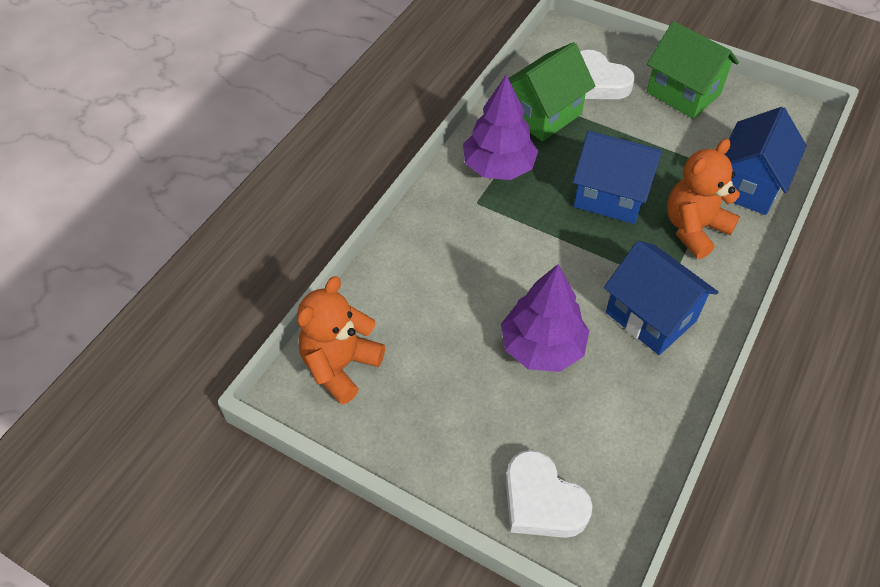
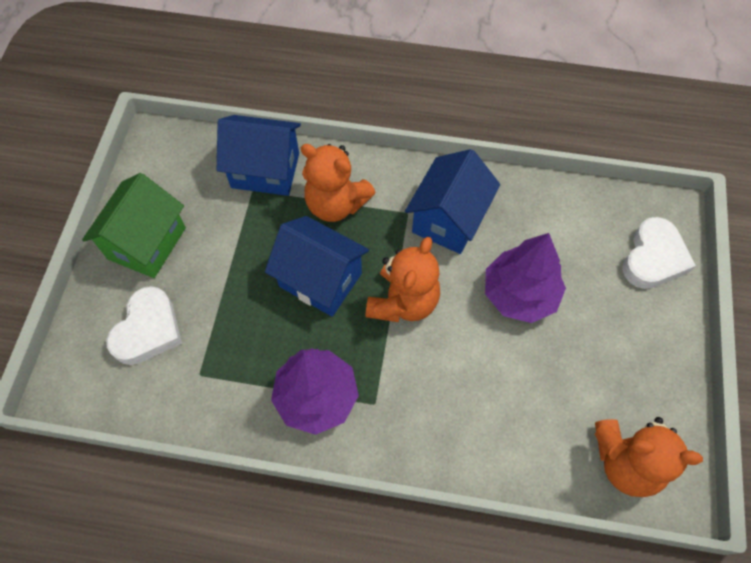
camera: 110 degrees left, 10 degrees up
green house [509,42,595,141] -> none
blue house [573,131,662,224] -> blue house turned 60 degrees counterclockwise [265,216,369,317]
none -> orange teddy bear [365,237,440,322]

